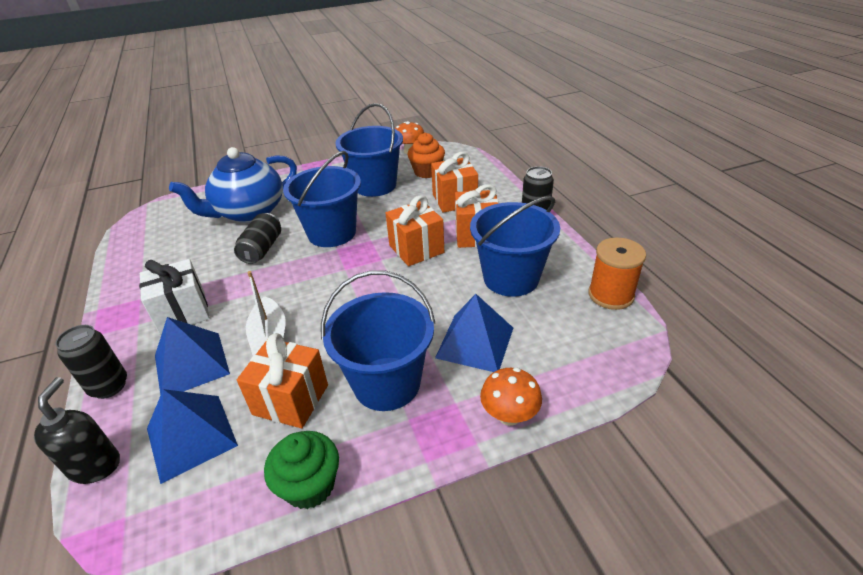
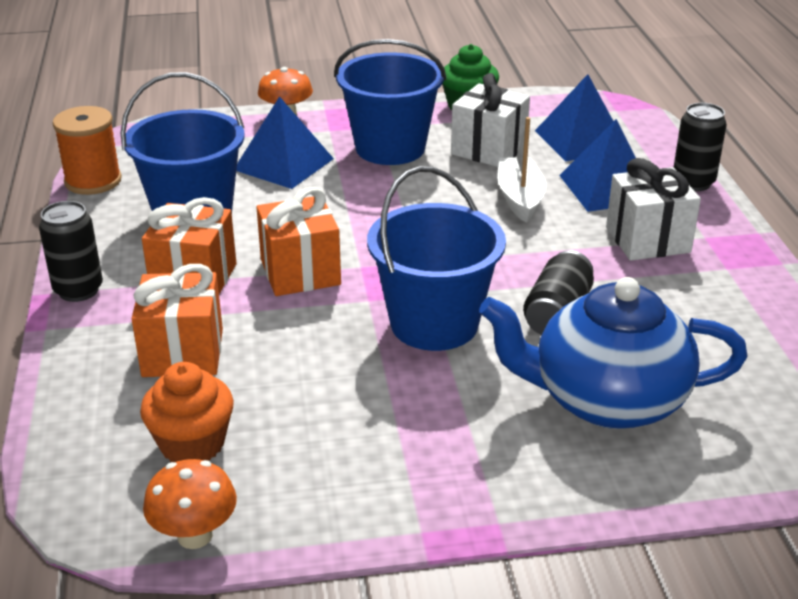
camera: 170 degrees left, 5 degrees down
black soap dispenser [34,377,120,484] -> none
blue teapot [169,147,297,223] -> blue teapot turned 150 degrees counterclockwise [479,277,748,429]
orange gift [237,333,328,428] -> white gift [451,73,530,167]
blue bucket [335,103,403,197] -> none

